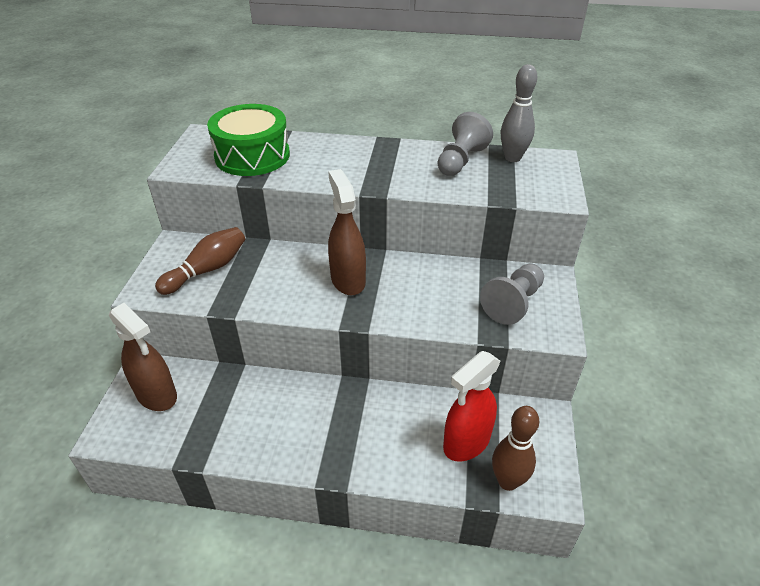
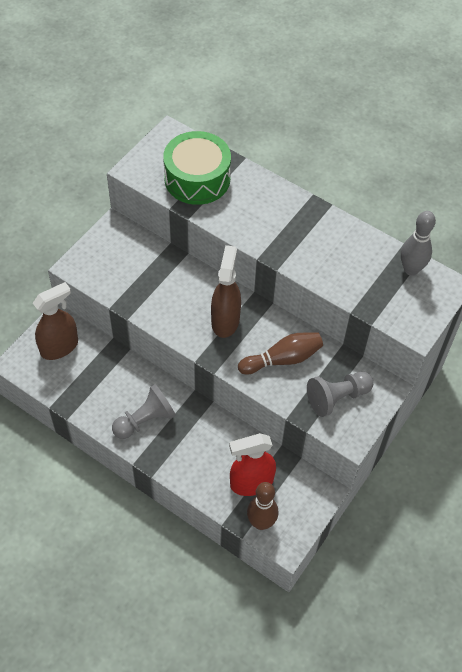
camera: 25 degrees right, 15 degrees up
brown spray bottle [109,303,177,411] -> brown spray bottle turned 105 degrees counterclockwise [33,282,78,360]
brown bowling pin [155,227,245,295] -> brown bowling pin moved to [238,332,323,375]
grey pawn [438,112,493,176] -> grey pawn moved to [112,384,176,439]

